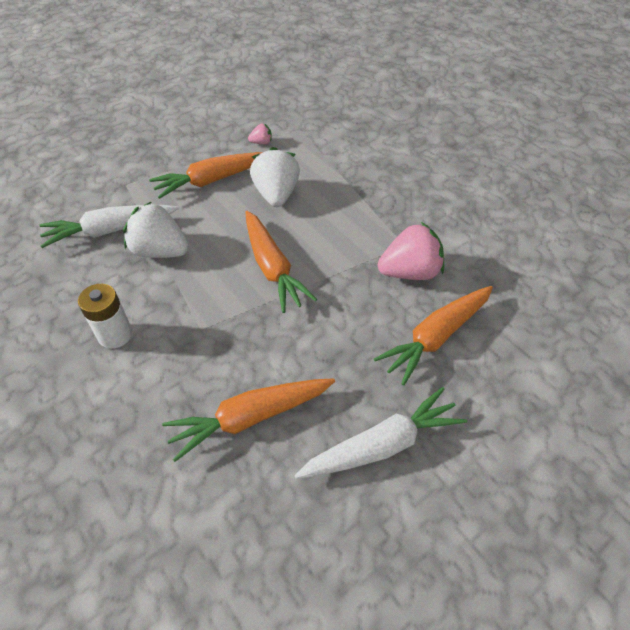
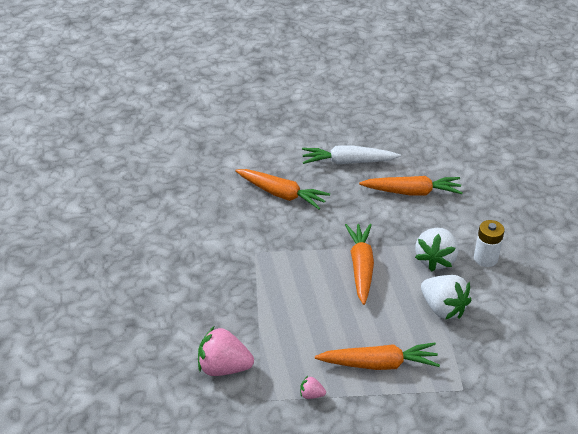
camera: 155 degrees left, 10 degrees down
white carrot [40,205,179,248] -> none
white strawberry [250,147,300,207] -> white strawberry moved to [415,228,458,272]
orange carrot [374,286,493,386] -> orange carrot turned 45 degrees clockwise [235,169,330,210]
pink strawberry [378,222,444,280] -> pink strawberry moved to [198,327,254,376]

